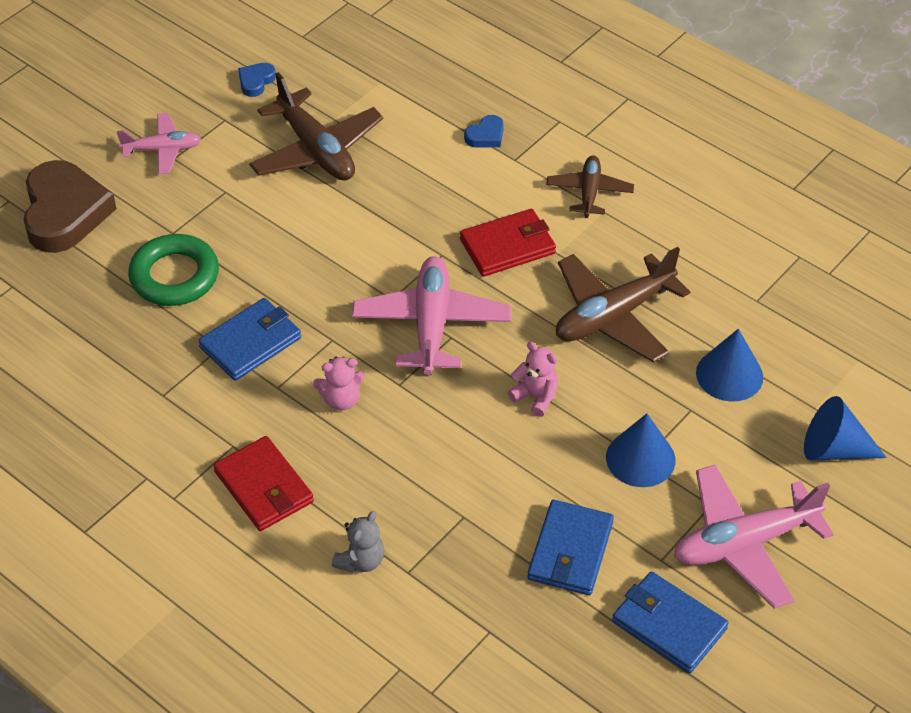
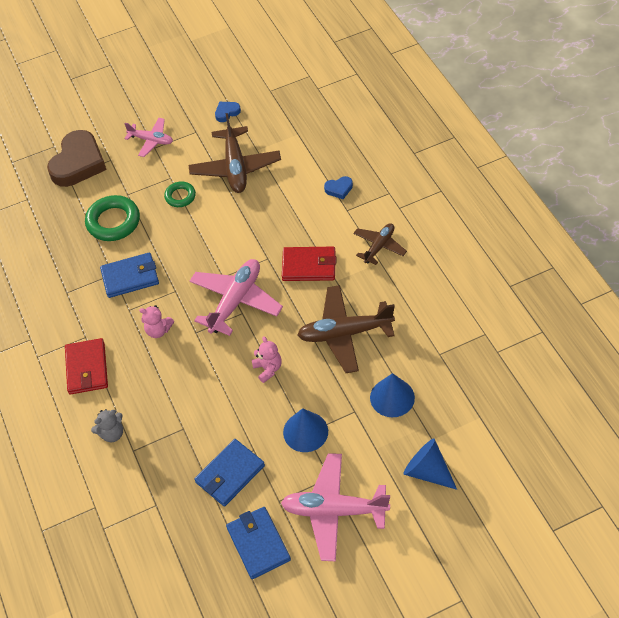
camera: 30 degrees right, 5 degrees up
none -> green ring [164,181,196,207]

